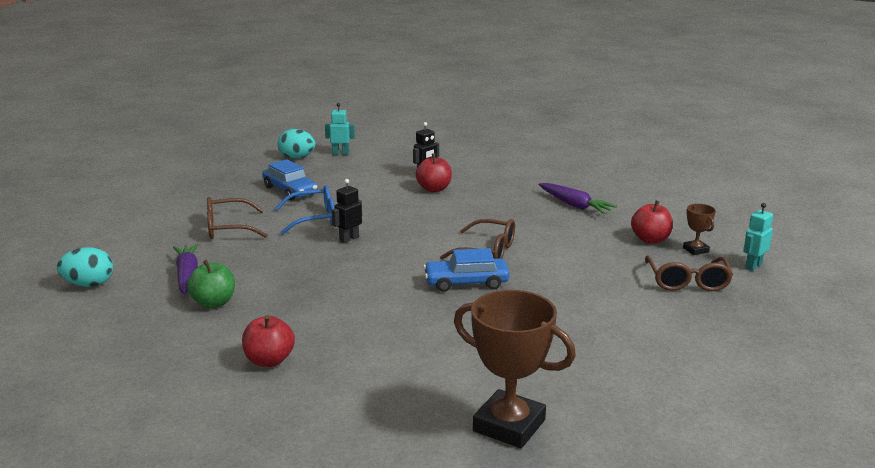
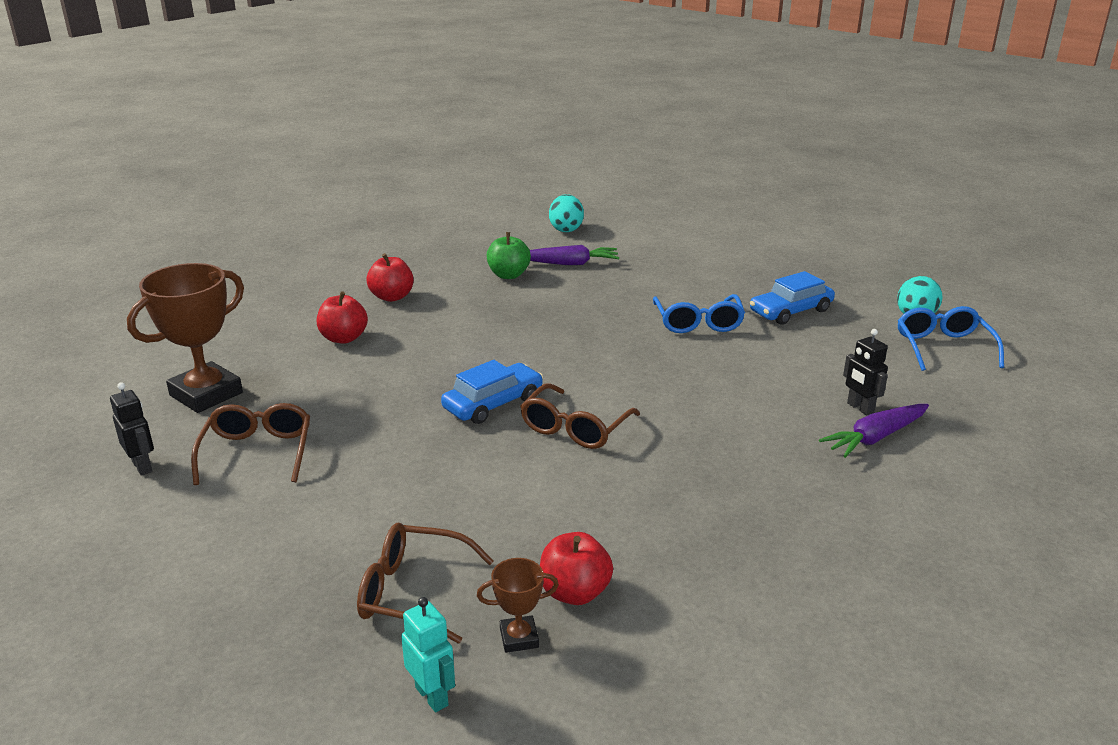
camera: 100 degrees right, 5 degrees up
brown glasses [207,197,268,239] -> brown glasses moved to [191,403,310,485]
turquoise robot [325,103,355,155] -> blue glasses [898,306,1004,371]
black robot [332,179,362,243] -> black robot moved to [110,382,154,476]
red apple [416,153,452,192] -> red apple moved to [317,291,368,344]
blue car [423,248,510,292] -> blue car turned 45 degrees clockwise [441,360,543,424]
purple carrot [538,183,617,214] -> purple carrot moved to [819,404,929,458]

